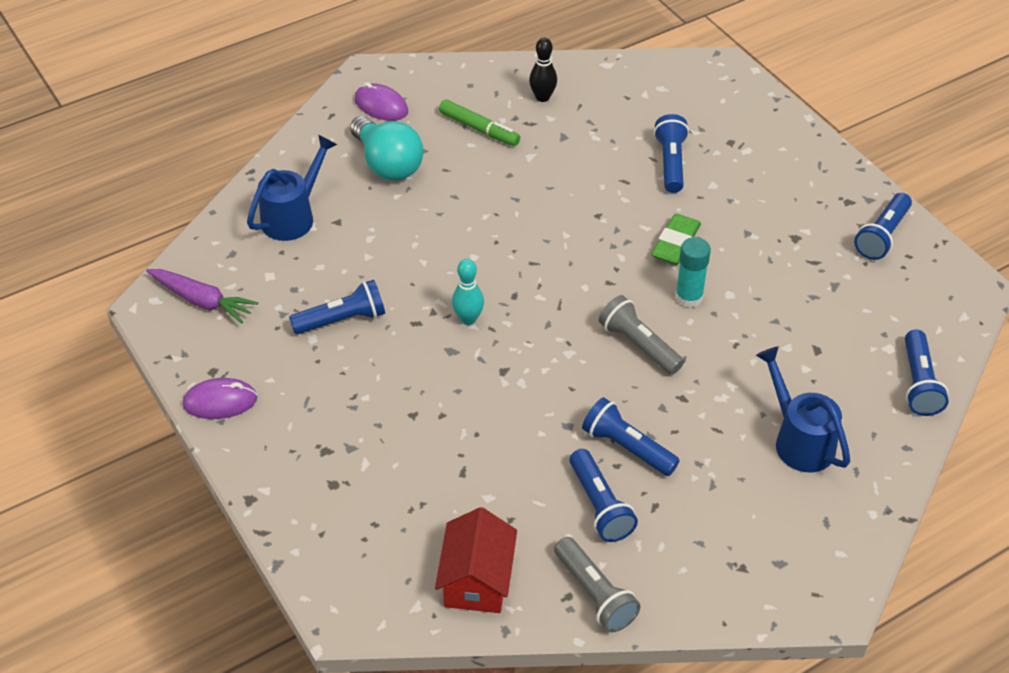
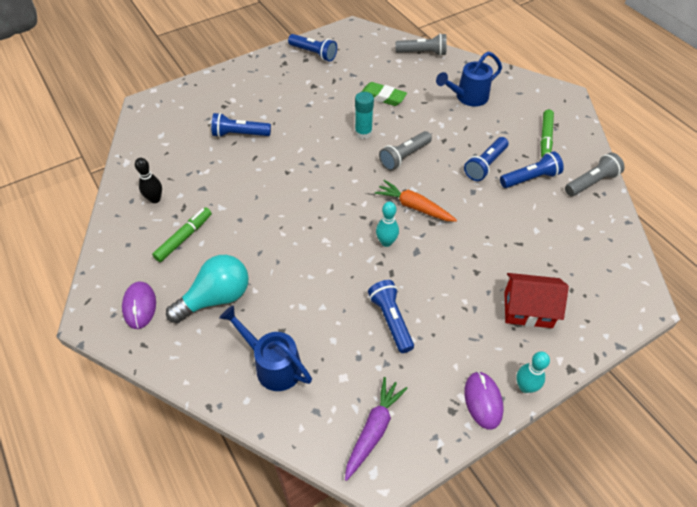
camera: 90 degrees left, 5 degrees up
purple mouse [355,82,408,121] -> purple mouse turned 45 degrees counterclockwise [122,282,156,329]
red house [435,507,517,613] -> red house moved to [504,273,569,328]
green eraser [651,214,701,265] -> green eraser moved to [362,82,407,106]
blue flashlight [905,330,949,416] -> grey flashlight [396,33,447,56]
none -> orange carrot [375,180,457,222]
none -> turquoise bowling pin [516,351,550,393]
none -> green marker [541,110,554,157]

